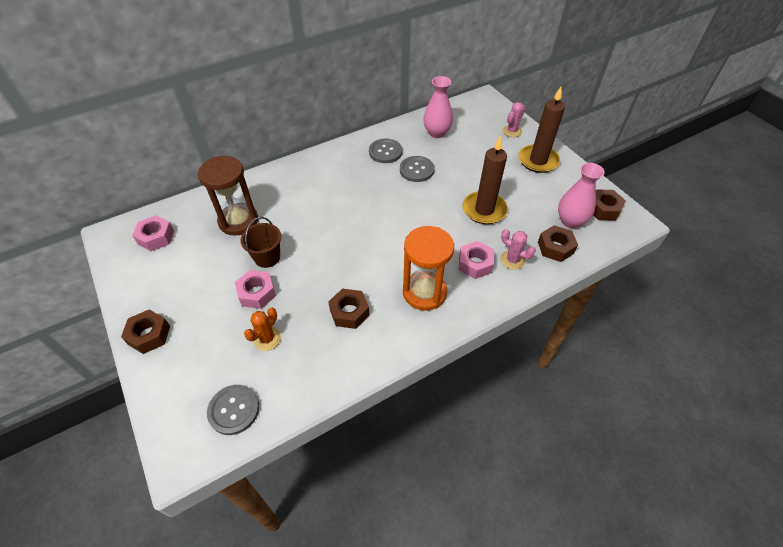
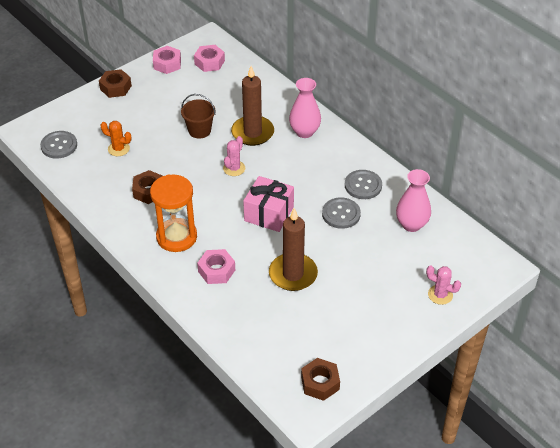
camera: 80 degrees right, 5 degrees down
brown hourglass [198,156,258,236] -> none
pink nut [235,270,276,309] -> pink nut moved to [153,46,181,74]
pink cactus [501,229,536,270] -> pink cactus moved to [223,136,245,176]
brown candle [518,87,565,173] -> brown candle moved to [231,66,274,146]
brown nut [538,225,578,262] -> none
pink vase [558,163,605,228] -> pink vase moved to [289,78,321,138]
none -> pink gift [243,176,294,232]

